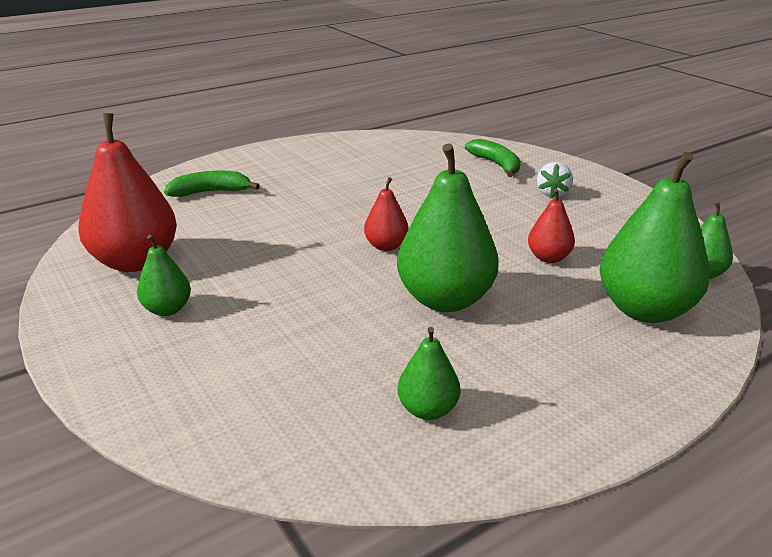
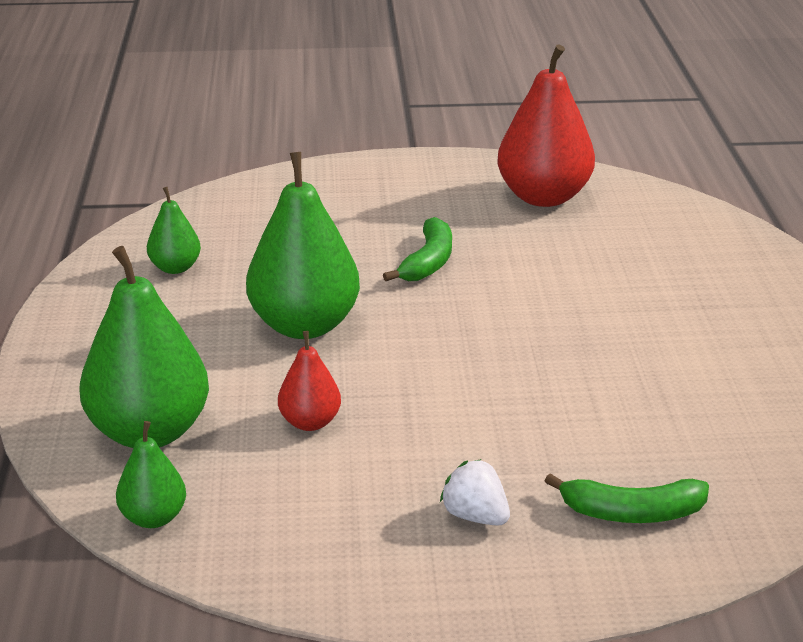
camera: 120 degrees right, 0 degrees up
green pear [137,235,191,316] -> none
green banana [164,171,260,197] -> green banana moved to [383,217,452,281]
red pear [364,177,408,251] -> none

